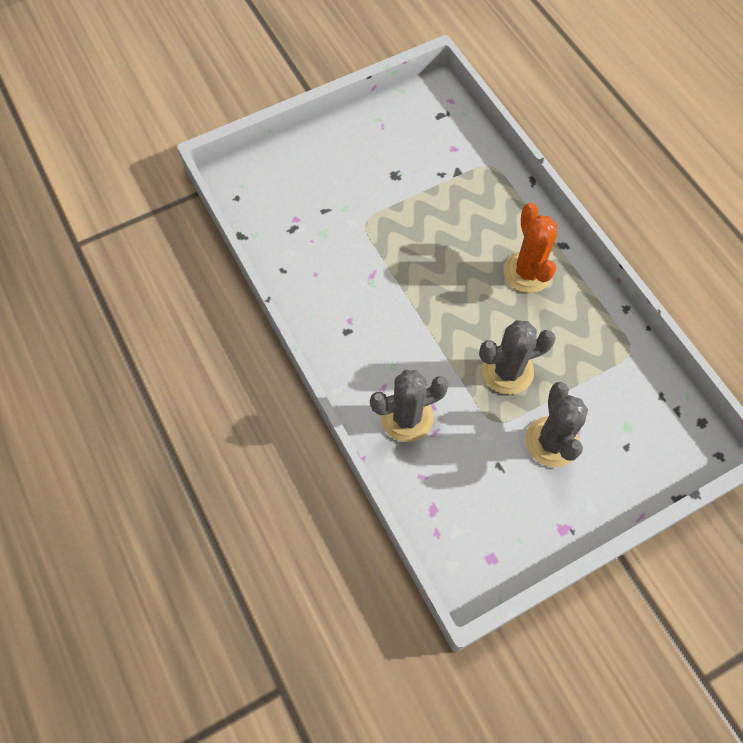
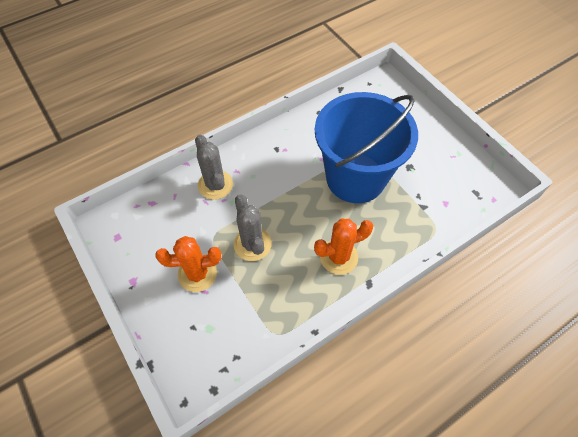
camera: 85 degrees right, 5 degrees down
grey cactus [526,382,588,467] -> orange cactus [155,236,221,292]
none -> blue bucket [315,92,418,203]

